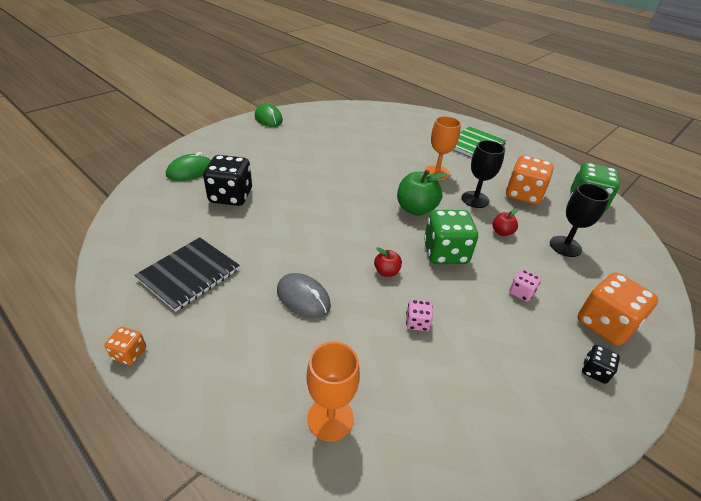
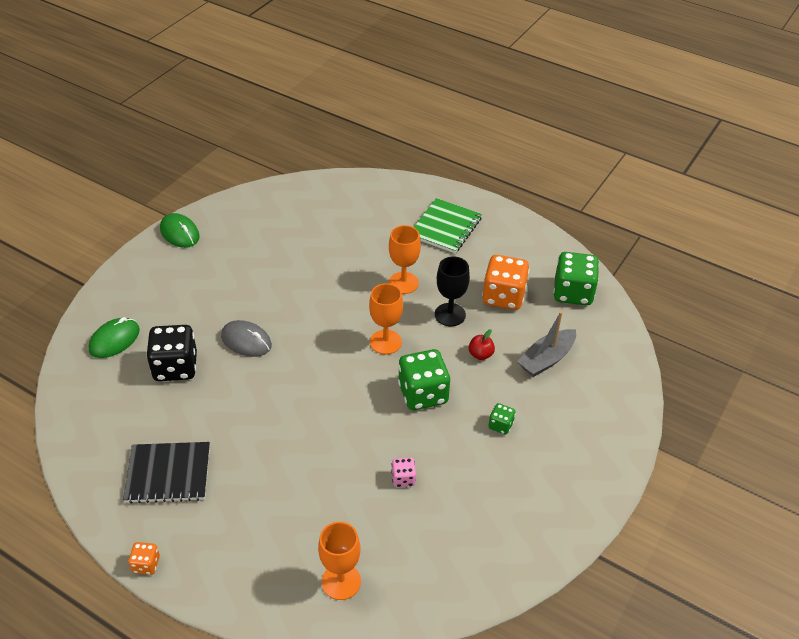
camera: 10 degrees left, 5 degrees up
black notebook [135,237,240,312] -> black notebook turned 60 degrees clockwise [123,442,210,504]
grey mouse [277,273,331,319] -> grey mouse moved to [221,320,272,357]
red apple [374,247,402,277] -> none
green apple [397,170,447,216] -> orange goblet [369,283,403,355]
pink dice [509,269,541,302] -> green dice [489,403,516,435]
black goblet [550,183,610,257] -> grey boat [517,311,576,377]
orange dice [578,272,658,346] -> none
black dice [582,345,620,384] -> none

